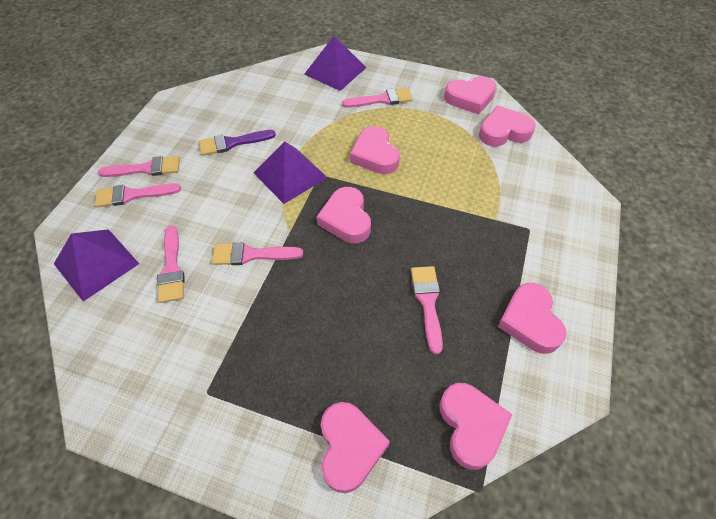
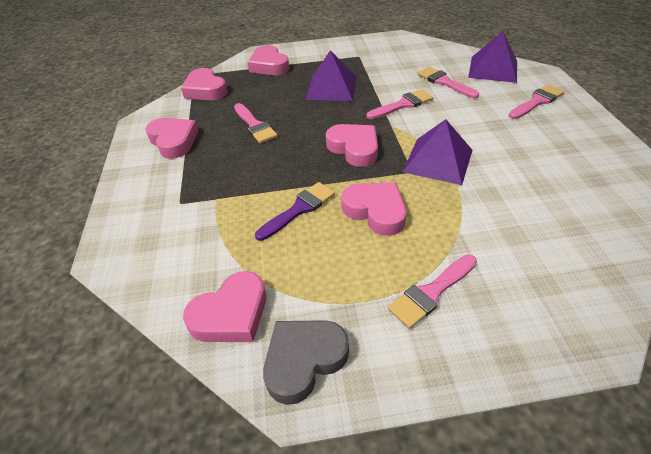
camera: 155 degrees right, 10 degrees down
pink brush [98,156,180,177] -> none
purple brush [199,130,276,156] -> purple brush moved to [255,182,335,241]
purple pyramid [304,36,367,91] -> purple pyramid moved to [305,50,357,101]
pink heart [444,76,496,114] -> grey heart [263,320,349,405]

